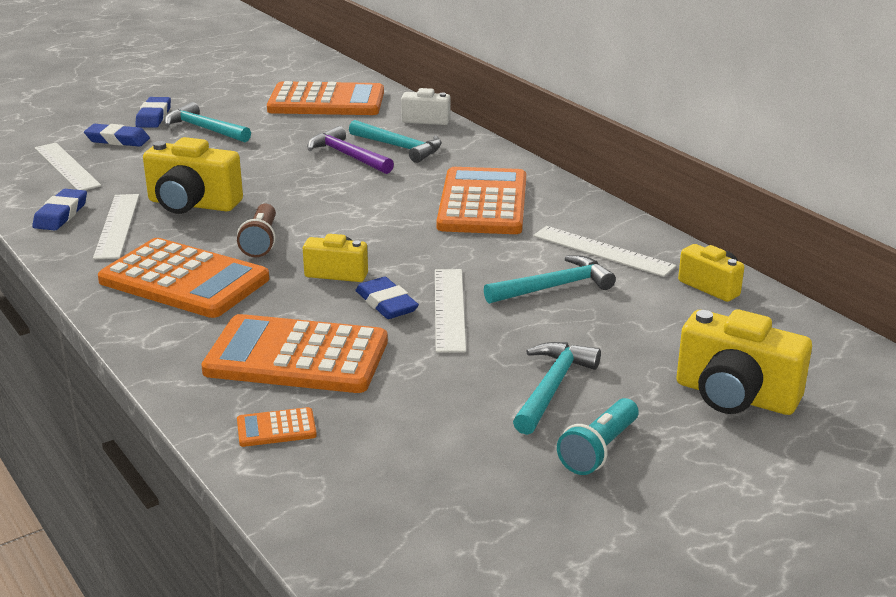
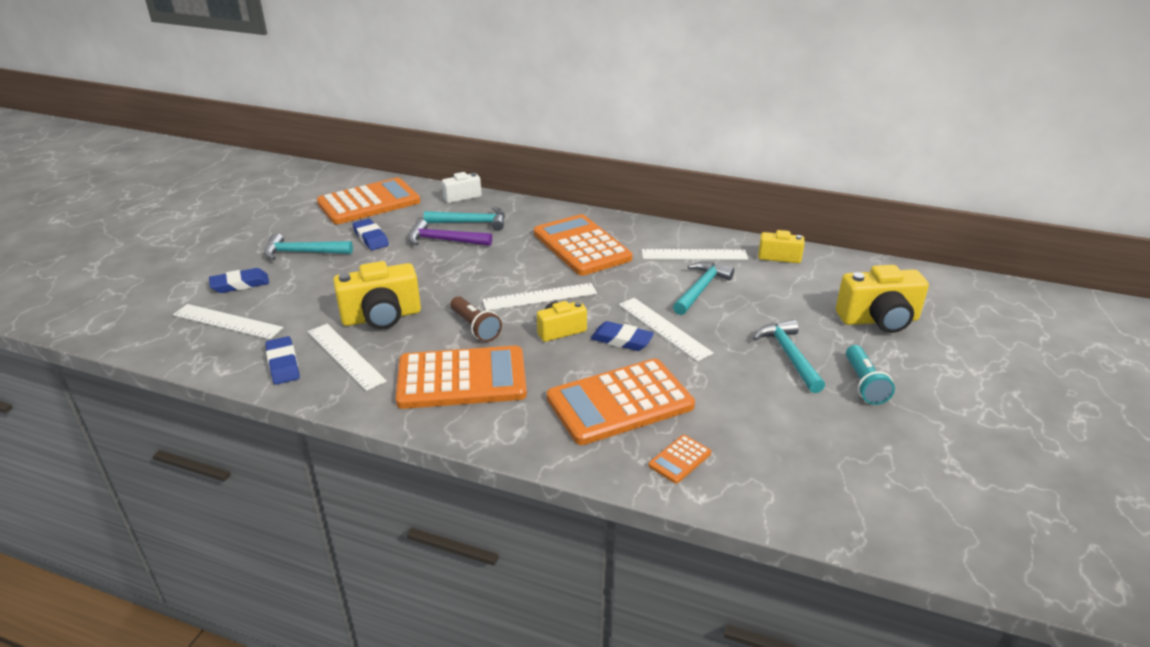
camera: 35 degrees left, 5 degrees up
blue eraser [135,97,171,128] -> blue eraser moved to [352,219,389,250]
none -> white ruler [482,283,597,310]

